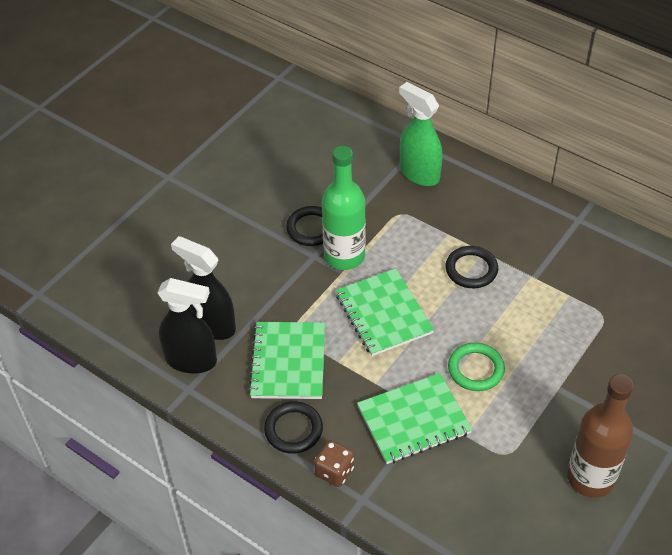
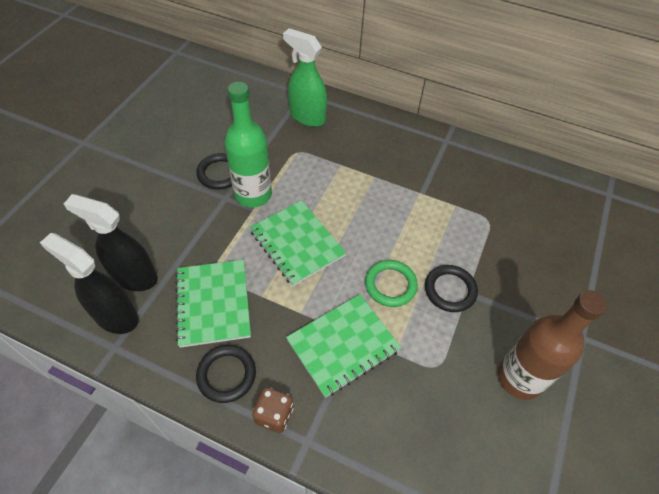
camera: 15 degrees left, 5 degrees up
black spray bottle [158,278,217,373] -> black spray bottle turned 150 degrees counterclockwise [40,233,139,334]
black ring [445,246,498,288] -> black ring moved to [425,265,478,312]

